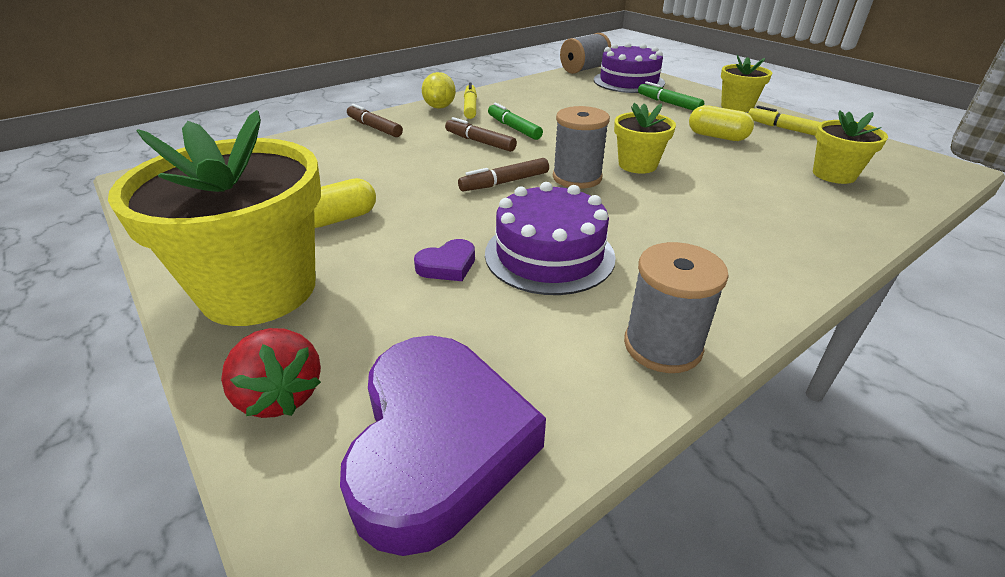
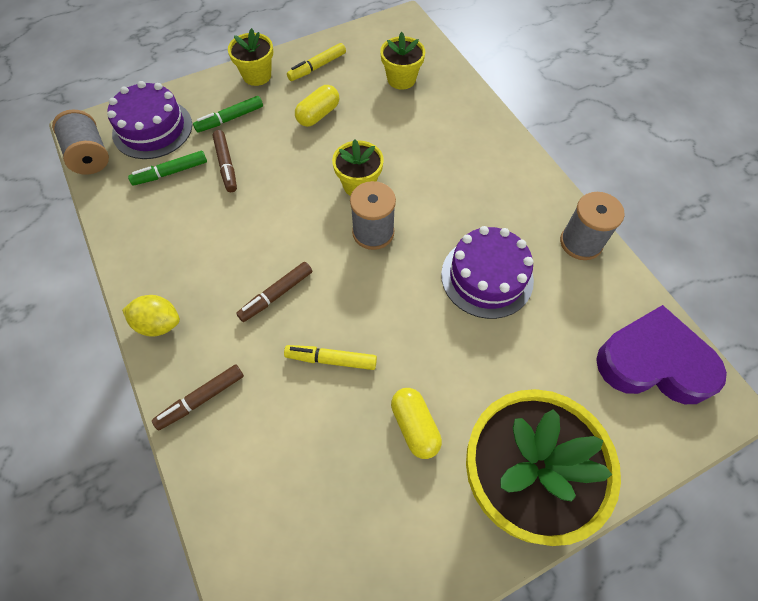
camera: 80 degrees left, 25 degrees up
red strawberry [221,328,321,418] -> none
purple heart [414,239,475,281] -> none
brown marker [458,158,549,191] -> brown marker moved to [212,130,237,192]
yellow marker [464,82,477,119] -> yellow marker moved to [284,345,377,370]
green marker [488,103,543,140] -> green marker moved to [128,151,207,186]

